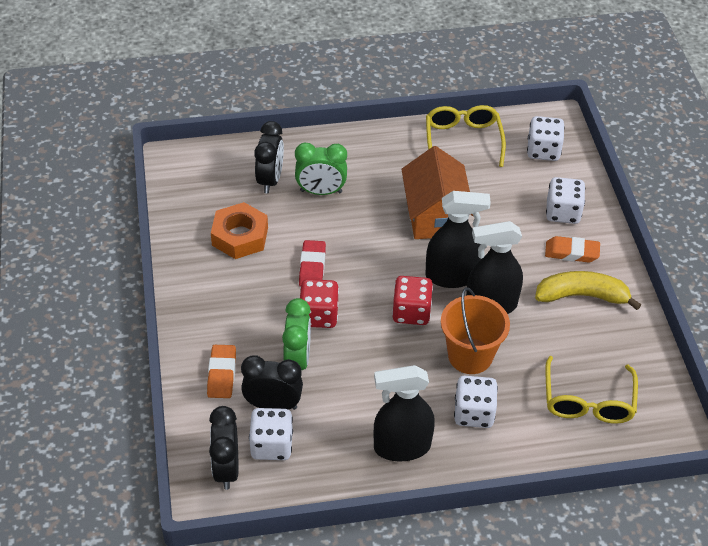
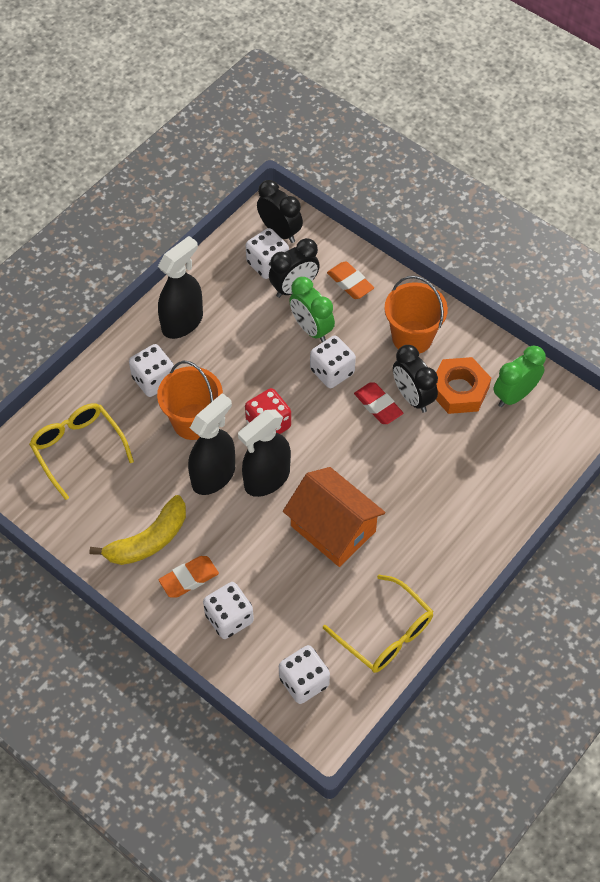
camera: 140 degrees right, 10 degrees up
black clock [254,121,284,194] -> black clock moved to [393,345,438,413]
green clock [295,142,347,195] -> green clock moved to [493,346,546,407]
red dice [300,279,339,328] -> white dice [310,335,356,388]
none -> orange bucket [384,276,448,354]

